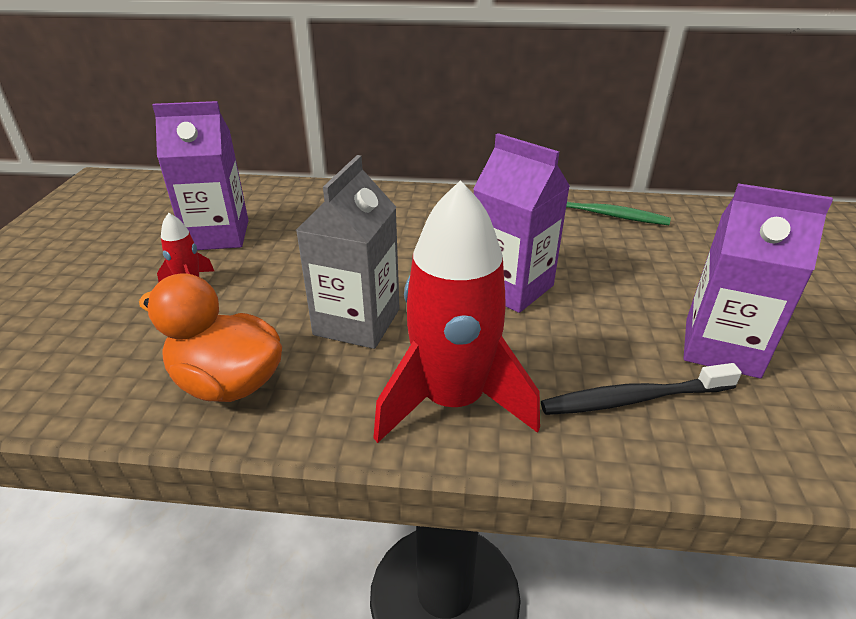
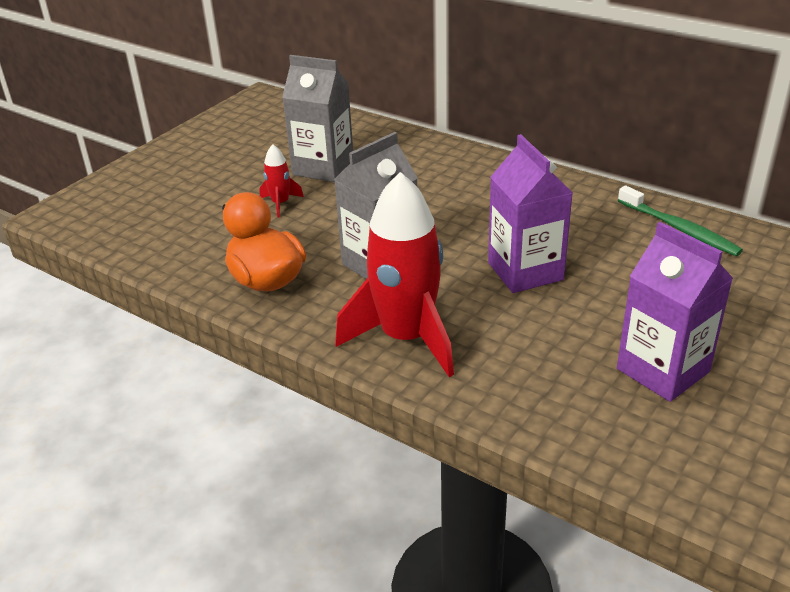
camera: 30 degrees right, 0 degrees up
purple carton [152,101,248,250] -> grey carton [282,55,353,182]
black toothbrush [541,363,742,415] -> none

